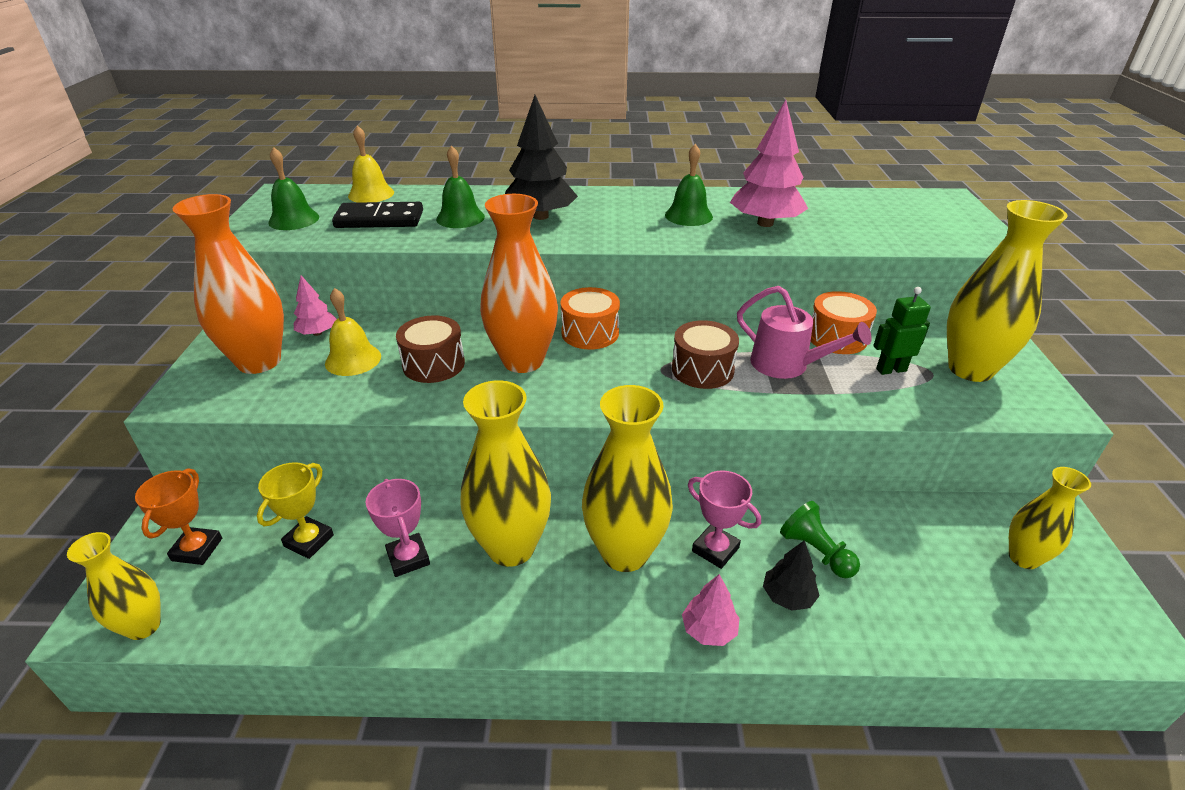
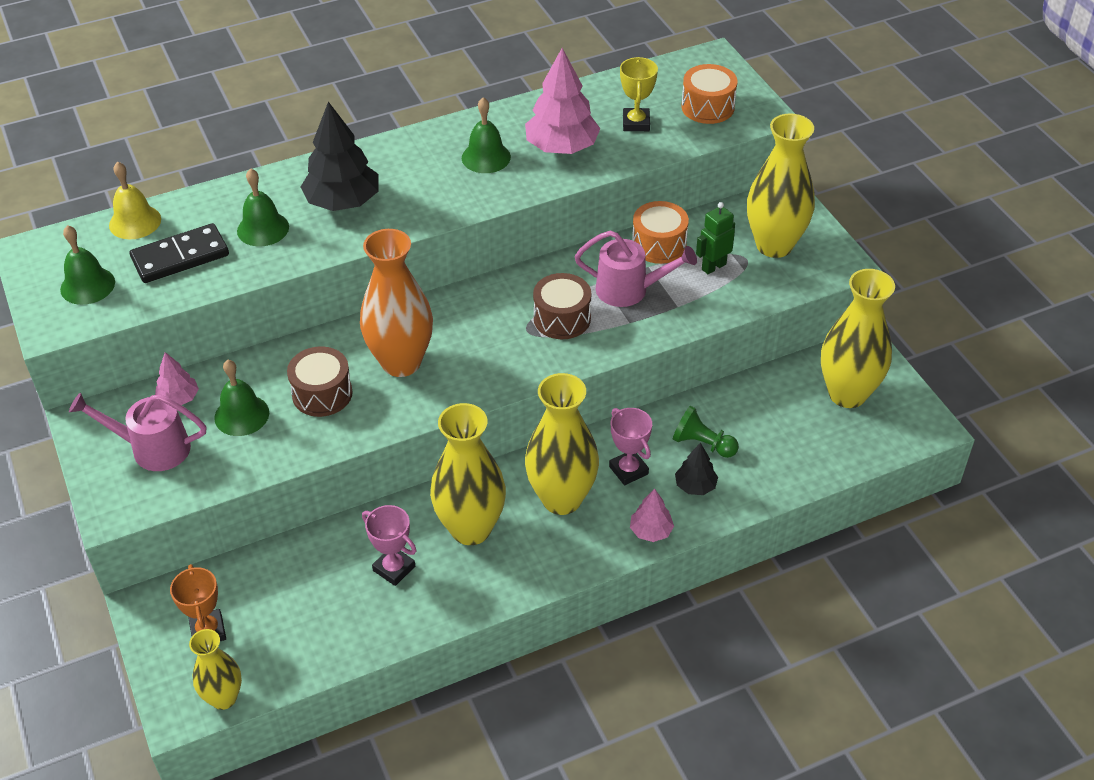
camera: 25 degrees left, 10 degrees up
orange vase [173,194,284,374] -> pink watering can [69,393,206,471]
yellow trophy [257,462,334,559] -> yellow trophy moved to [620,57,658,131]
yellow bell [325,288,381,376] -> green bell [214,360,269,436]
orange drum [561,287,620,350] -> orange drum moved to [681,64,737,124]
pink trophy [688,470,761,569] -> pink trophy turned 45 degrees clockwise [609,408,652,485]
yellow vase [1009,467,1091,569] -> yellow vase [821,269,895,408], size x1.72

